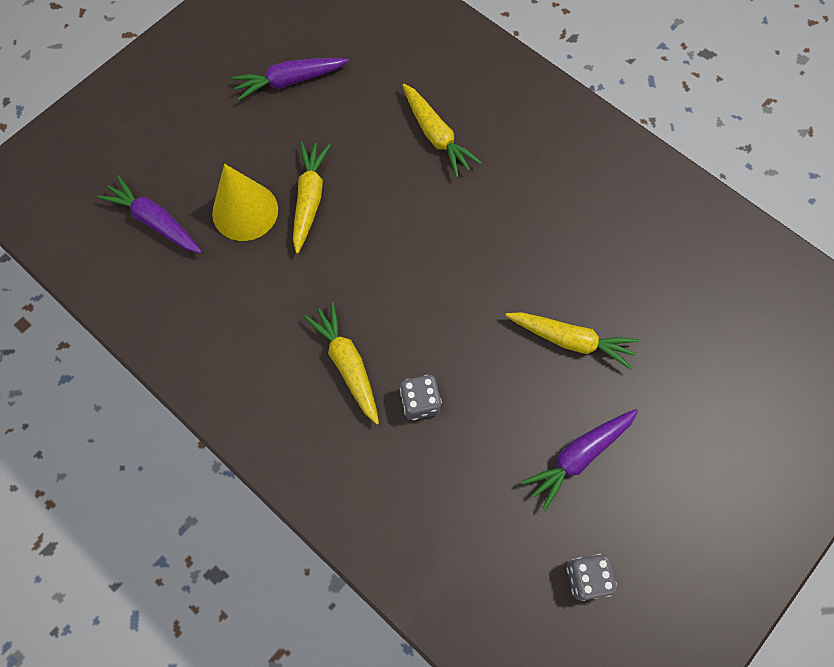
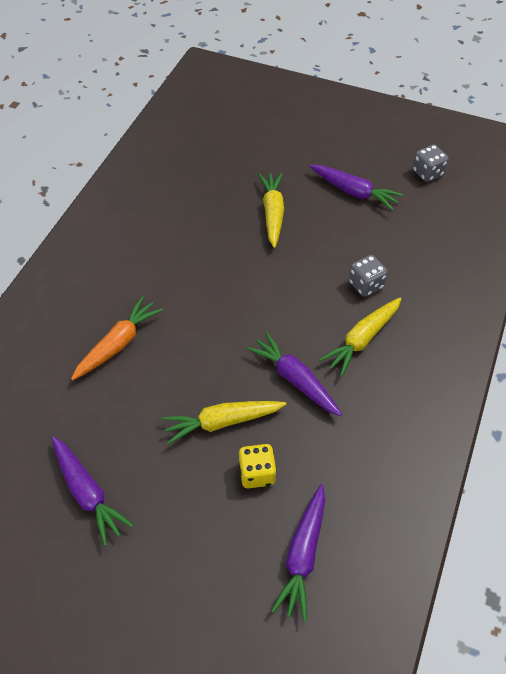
camera: 110 degrees left, 15 degrees down
yellow cone [212,164,278,241] -> yellow dice [239,444,277,488]
yellow carrot [402,84,482,177] -> orange carrot [71,296,163,380]
none -> purple carrot [246,332,342,416]

